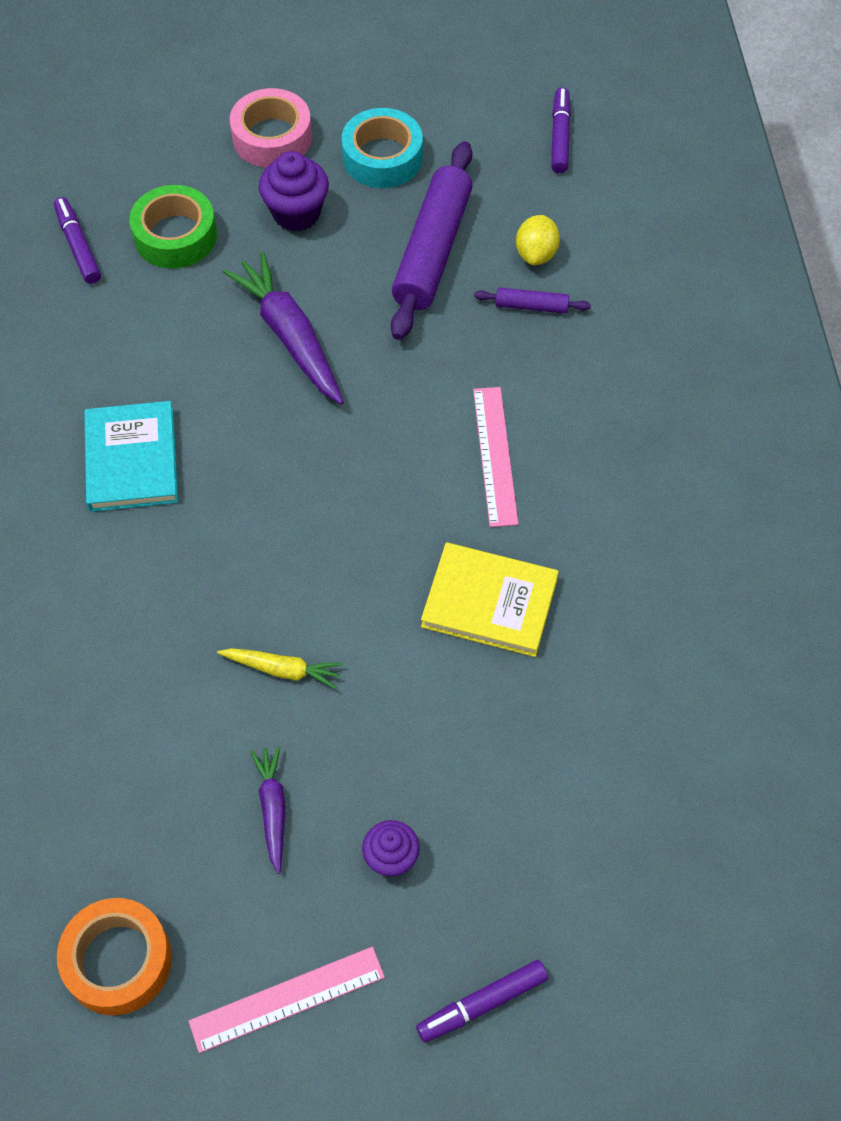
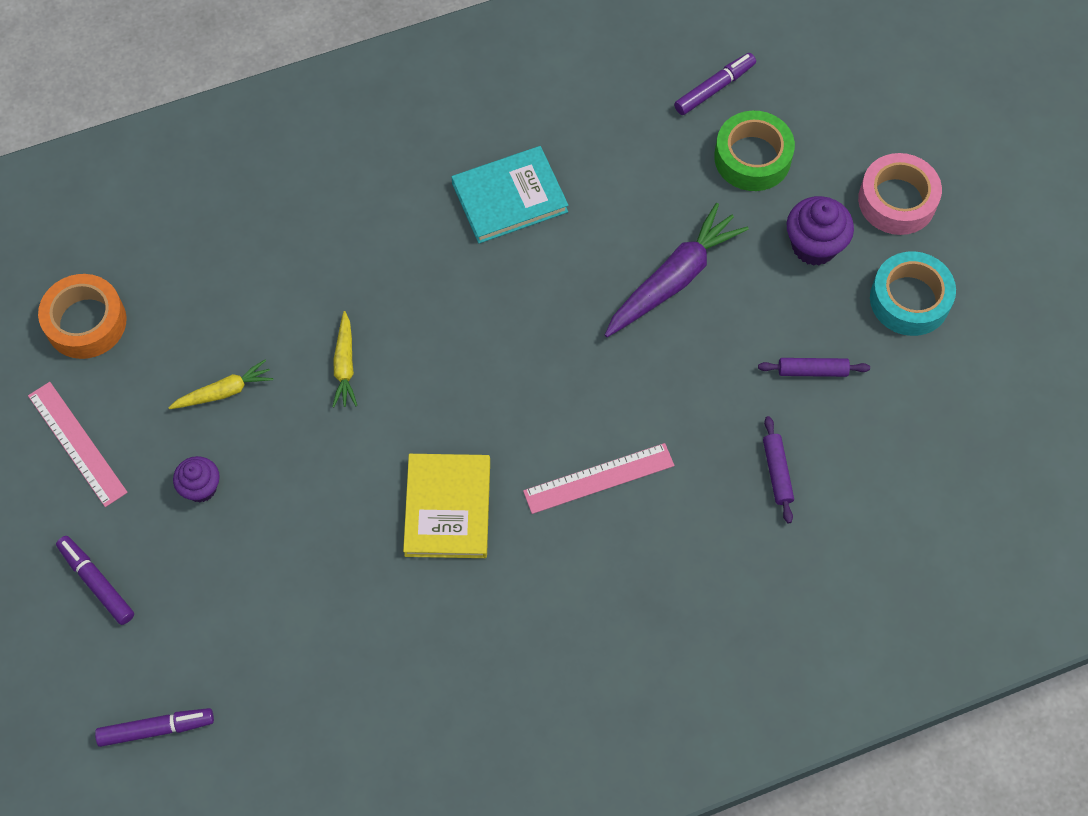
camera: 75 degrees right, 5 degrees up
purple carrot [250,745,286,874] -> yellow carrot [168,360,273,409]
purple rolling pin [391,141,473,340] -> purple rolling pin [758,358,870,377], size x0.45
yellow lemon [516,215,560,265] -> none
purple marker [551,87,571,173] -> purple marker moved to [95,708,214,747]

